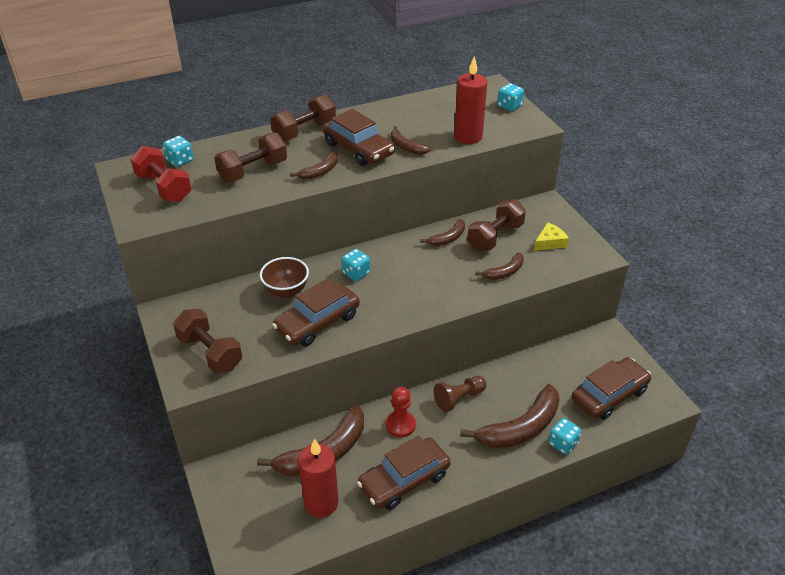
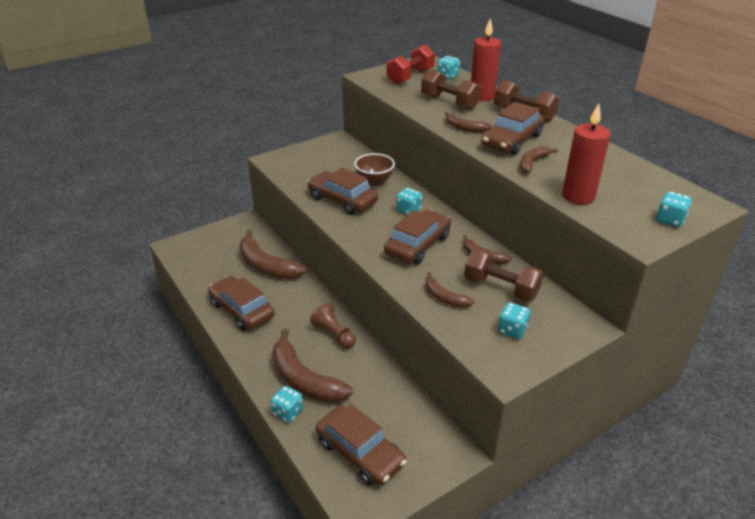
camera: 80 degrees right, 5 degrees down
brown dumbbell [173,309,242,373] -> none
red candle [298,439,339,518] -> red candle moved to [471,18,501,101]
red pawn [386,387,416,437] -> none
yellow cheese [534,222,569,251] -> turquoise dice [498,302,530,339]
none -> brown car [384,209,451,264]

